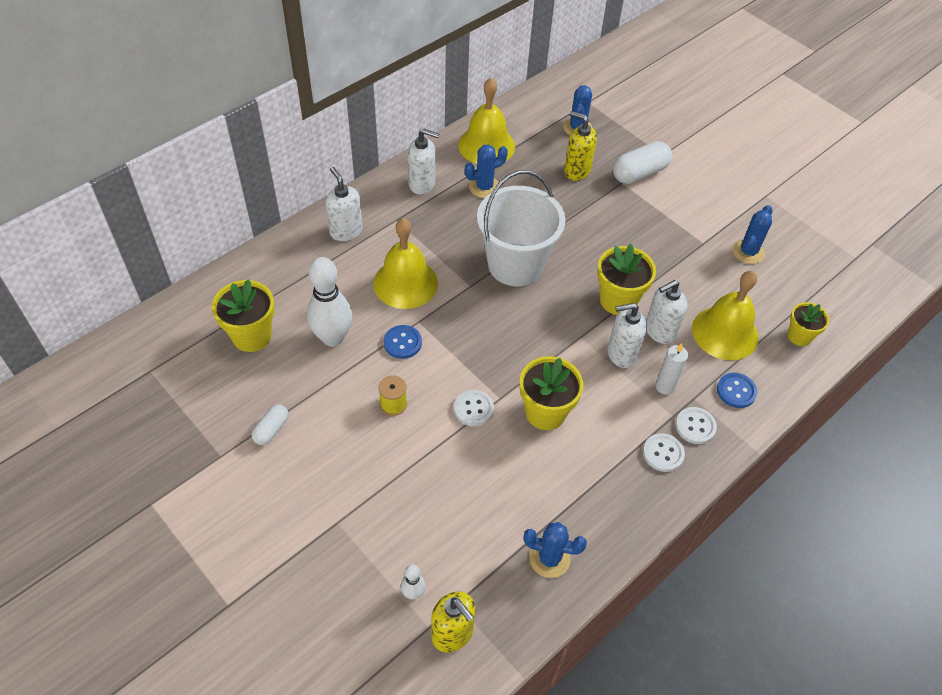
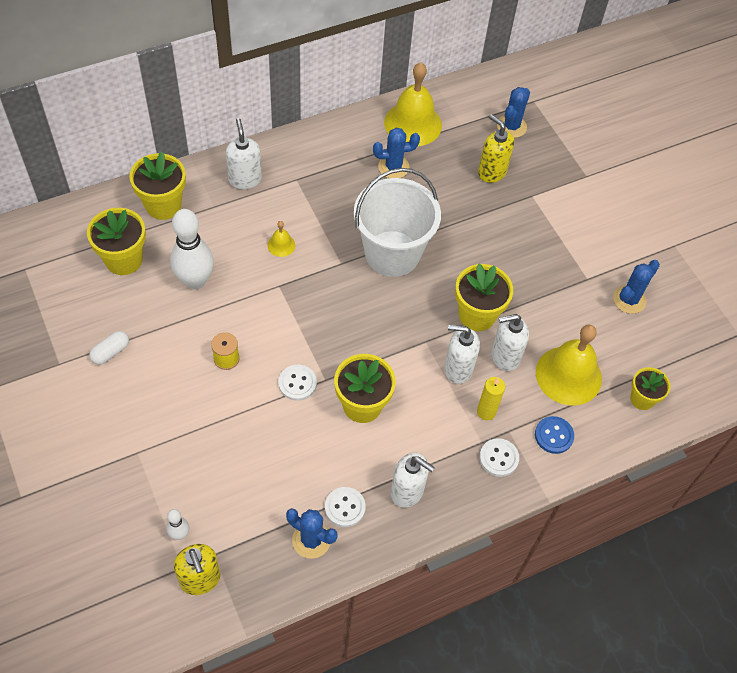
camera: 15 degrees right, 5 degrees up
yellow bell [373,218,438,309] -> yellow bell [267,221,295,257], size x0.44
blue button [384,325,422,359] -> none
white soap dispenser [408,129,439,195] -> white soap dispenser moved to [391,452,435,508]
white capsule [613,141,672,184] -> none
white button [643,433,685,472] -> white button moved to [325,487,366,527]
white candle [656,343,688,395] -> yellow candle [477,377,505,421]
none -> yellow flower pot [129,152,186,220]

